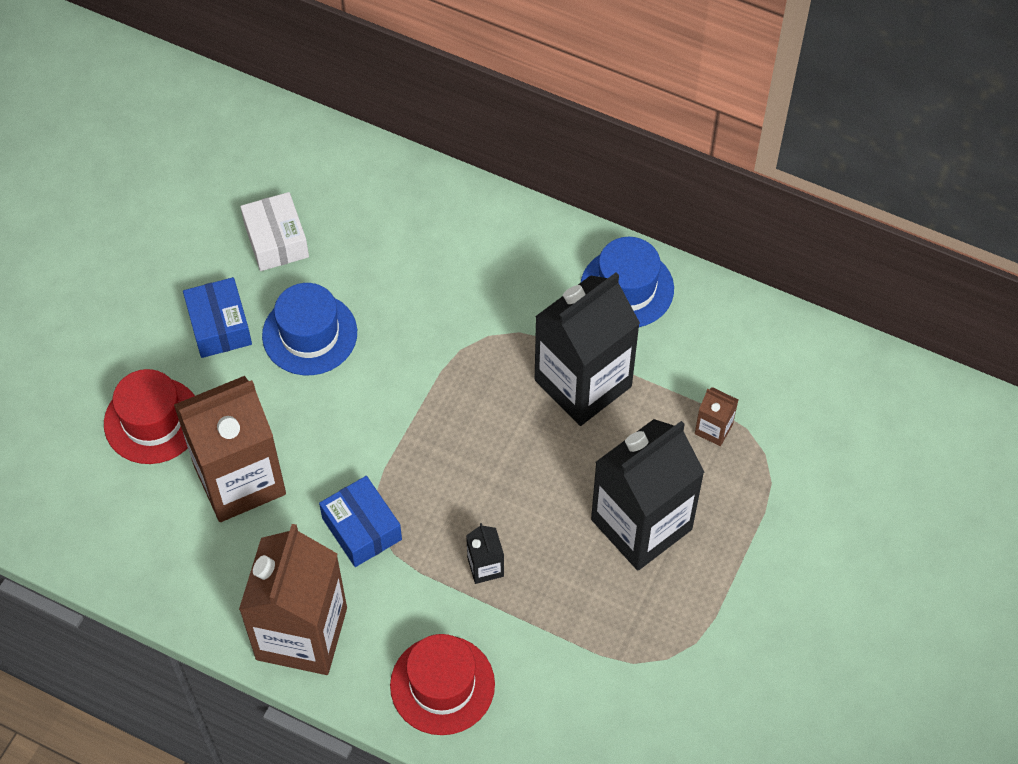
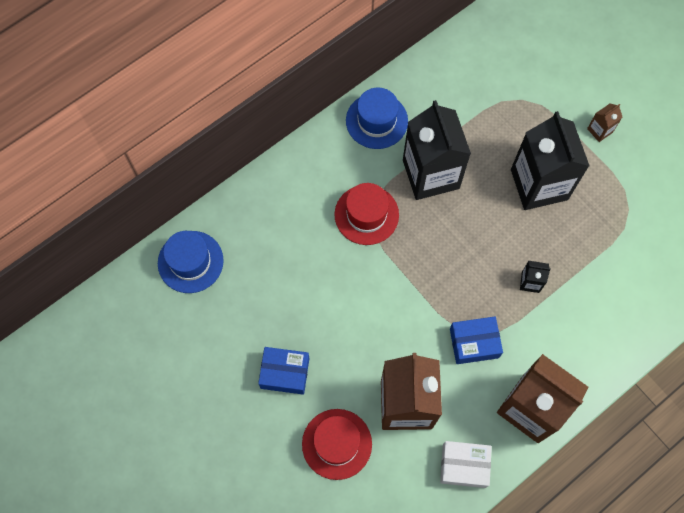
camera: 65 degrees left, 10 degrees up
white box [240,192,309,271] -> white box moved to [440,441,492,488]
blue hat [262,283,357,375] -> blue hat moved to [158,231,224,293]
red hat [390,634,495,735] -> red hat moved to [334,183,399,245]
brown carton [695,387,738,446] -> brown carton moved to [587,103,622,142]

